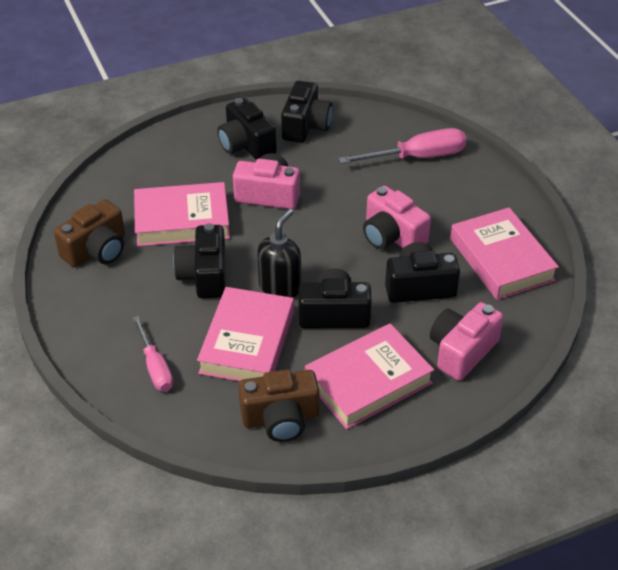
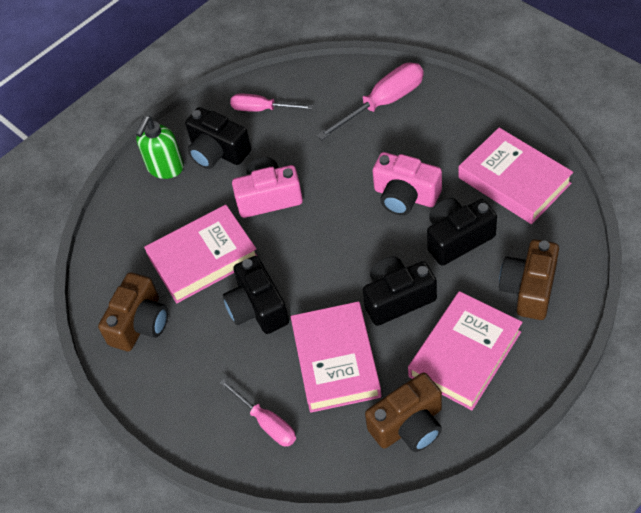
camera: 15 degrees left, 10 degrees up
black soap dispenser [257,209,301,298] -> none
black camera [281,81,333,143] -> pink screwdriver [230,93,313,112]
pink camera [430,302,504,381] -> brown camera [499,239,559,320]
none -> green soap dispenser [136,116,184,179]

